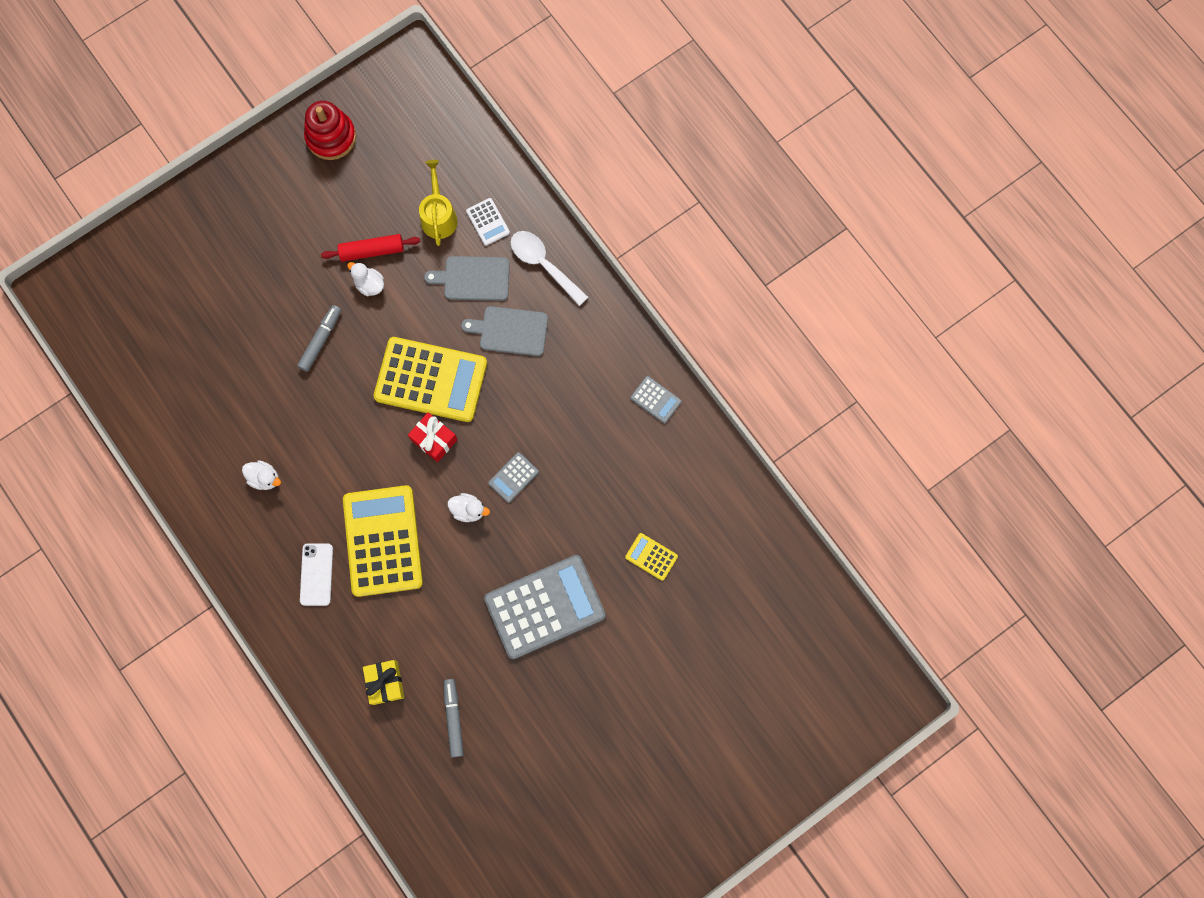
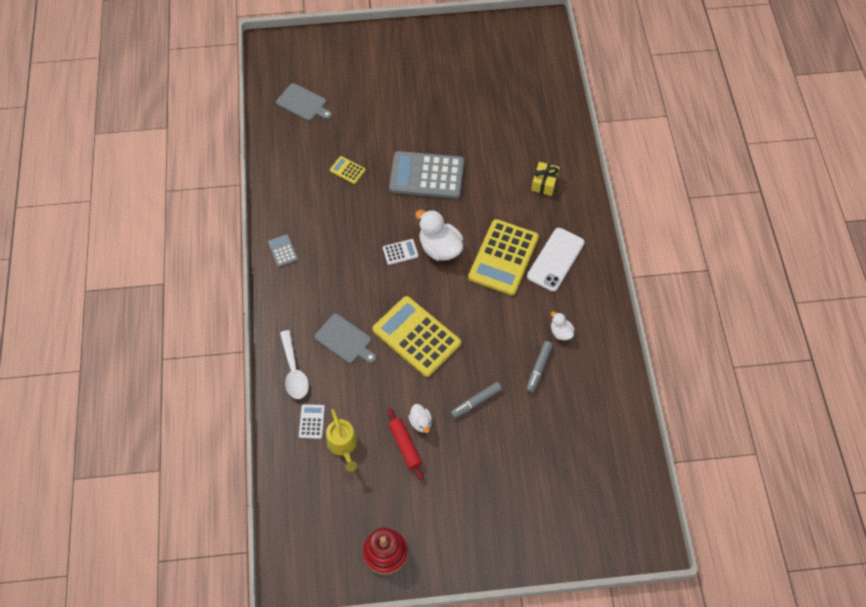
camera: 150 degrees left, 15 degrees down
white phone [300,543,333,606] -> white phone [527,228,585,292], size x1.55
red rolling pin [321,234,421,262] -> red rolling pin turned 45 degrees clockwise [387,408,424,480]
red gift [408,412,458,462] -> none
yellow watering can [419,160,458,246] -> yellow watering can turned 45 degrees counterclockwise [326,409,357,472]
grey cutting board [424,256,510,301] -> grey cutting board moved to [276,83,332,121]
grey marker [444,679,464,758] -> grey marker moved to [526,341,553,393]
white duck [448,493,490,522] -> white duck [415,210,463,261], size x1.92
grey calculator [488,452,539,503] -> white calculator [383,239,419,265]
yellow calculator [625,533,678,581] -> yellow calculator turned 150 degrees clockwise [330,156,366,184]

